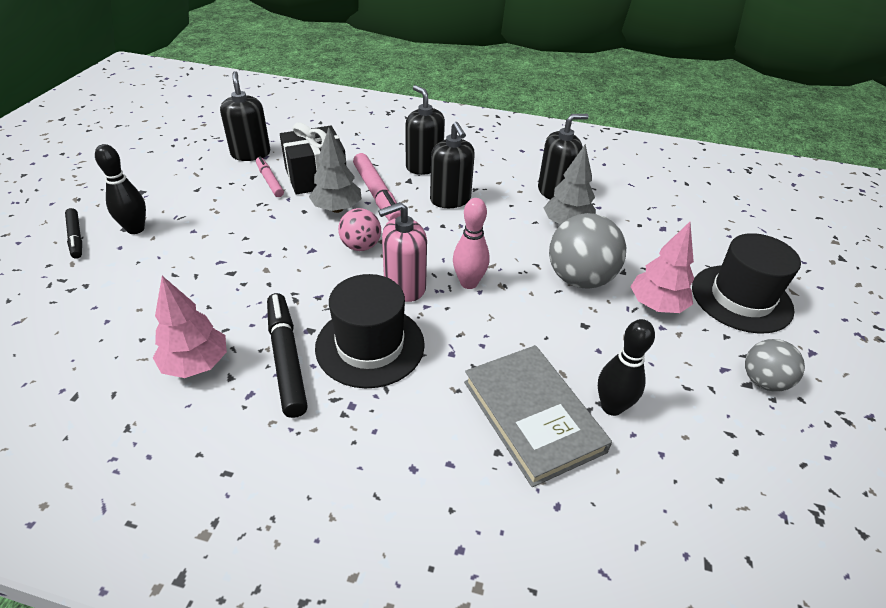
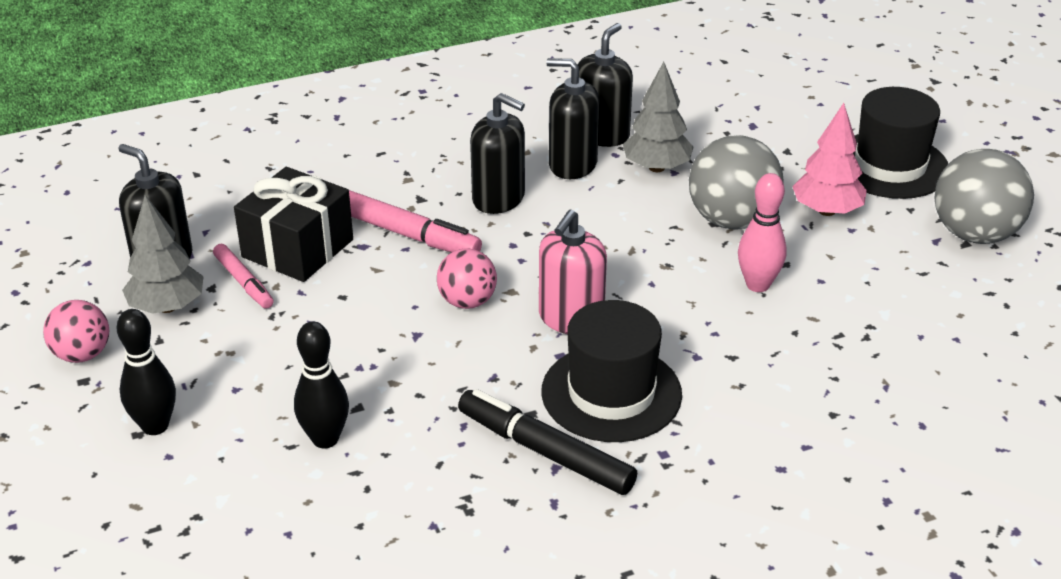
camera: 35 degrees left, 5 degrees down
black marker [65,208,82,259] -> none
pink tree [153,276,227,378] -> none
pink marker [256,157,284,197] -> pink marker turned 150 degrees counterclockwise [213,244,274,309]
grey tree [309,127,362,213] -> grey tree moved to [122,195,204,314]
black soap dispenser [405,85,445,175] -> black soap dispenser moved to [546,58,599,179]
pink bowling pin [453,198,490,289] -> pink bowling pin moved to [738,173,787,292]
grey book [464,345,612,487] -> none
black bowling pin [598,319,655,416] -> black bowling pin moved to [294,321,349,448]
grey ball [745,339,805,392] -> grey ball [934,149,1034,244], size x1.66
none -> pink ball [43,300,109,363]

